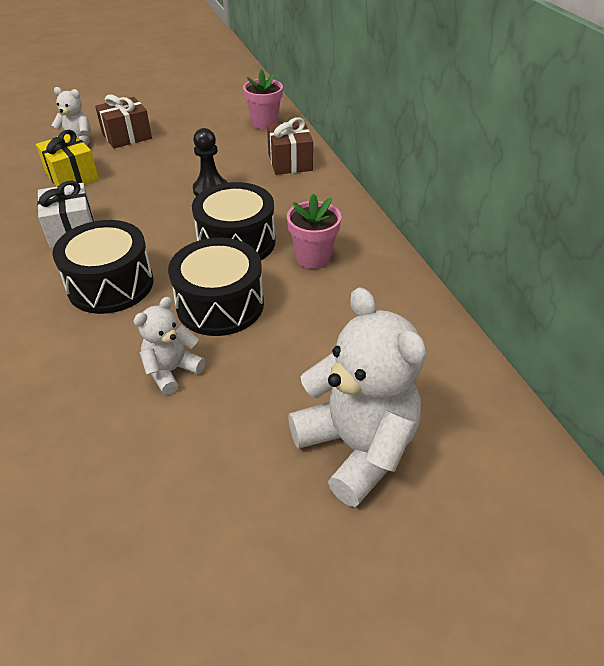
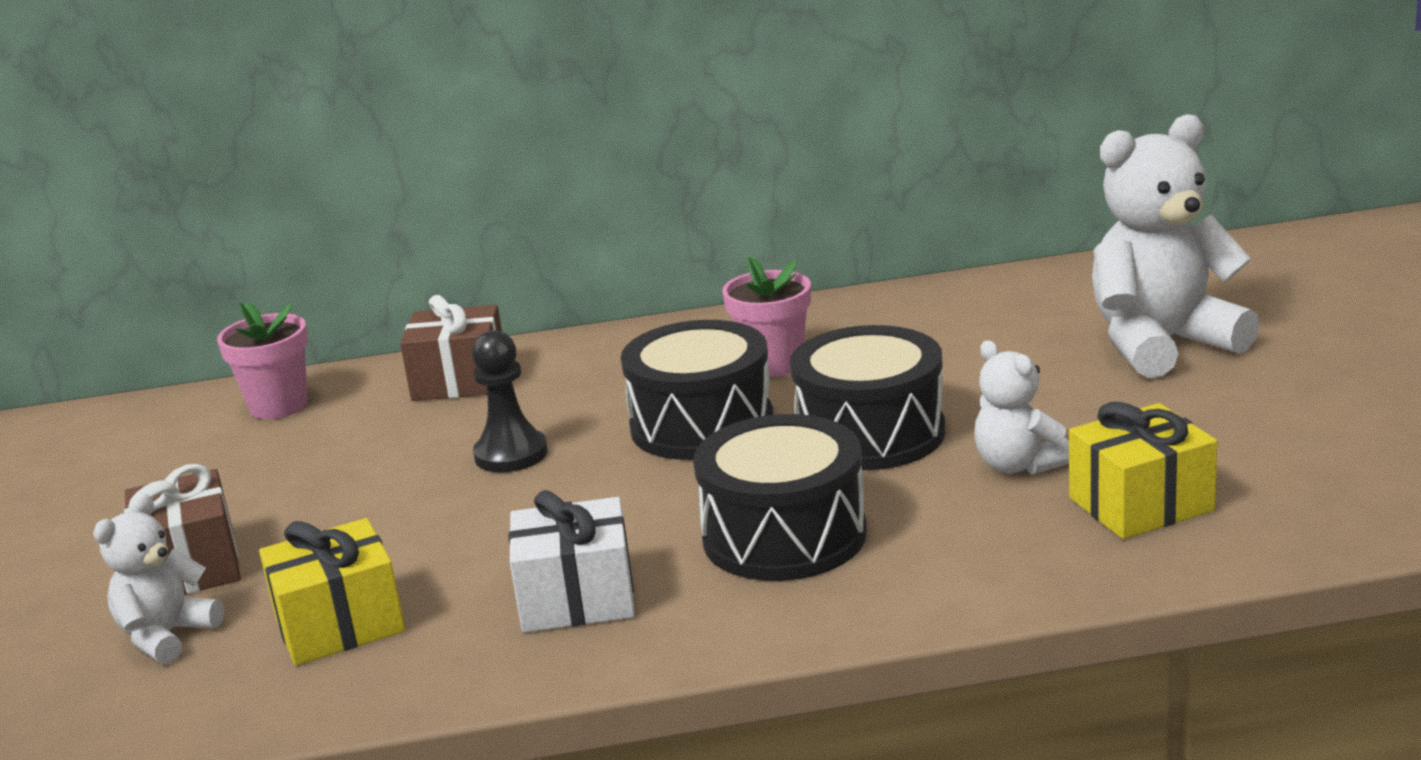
camera: 75 degrees left, 20 degrees down
none -> yellow gift [1069,402,1217,539]

